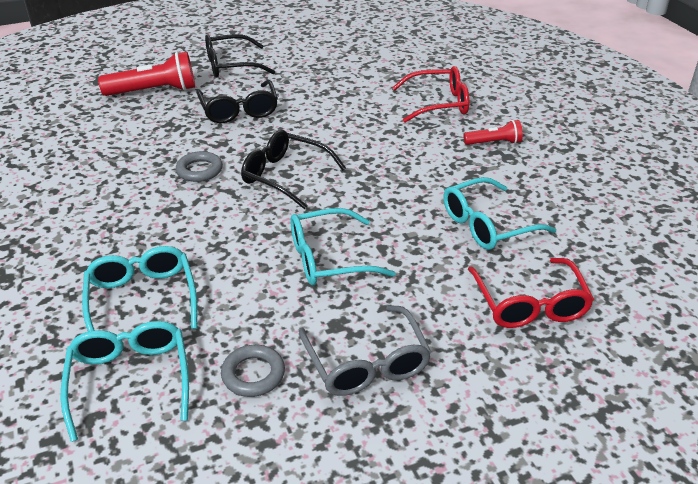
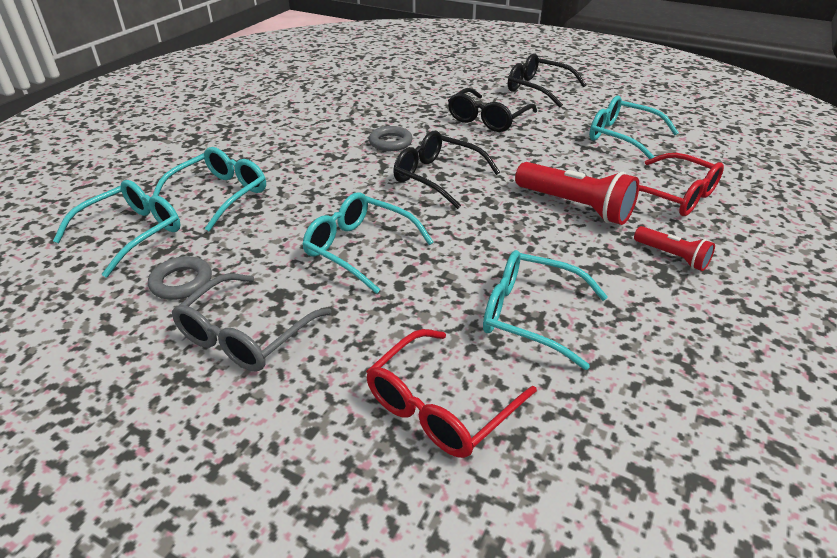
camera: 50 degrees right, 0 degrees up
red flashlight [98,52,195,96] -> red flashlight moved to [515,162,639,225]
black glasses [241,130,346,209] -> black glasses turned 45 degrees counterclockwise [393,131,500,209]
none -> turquoise glasses [589,96,679,159]

